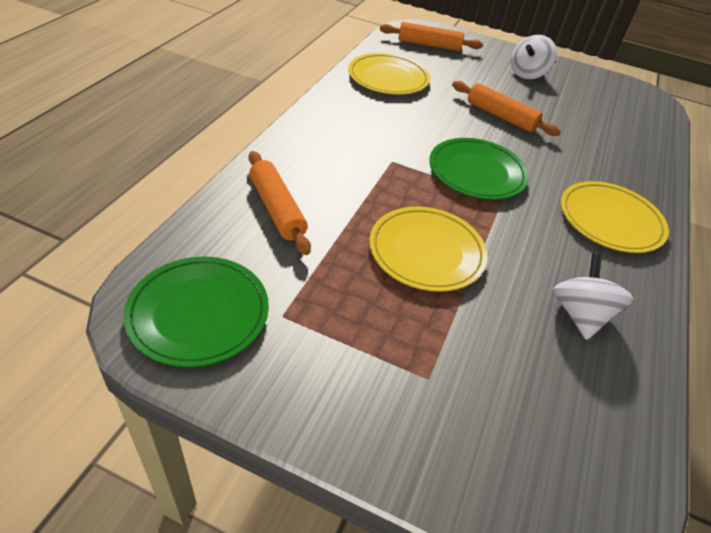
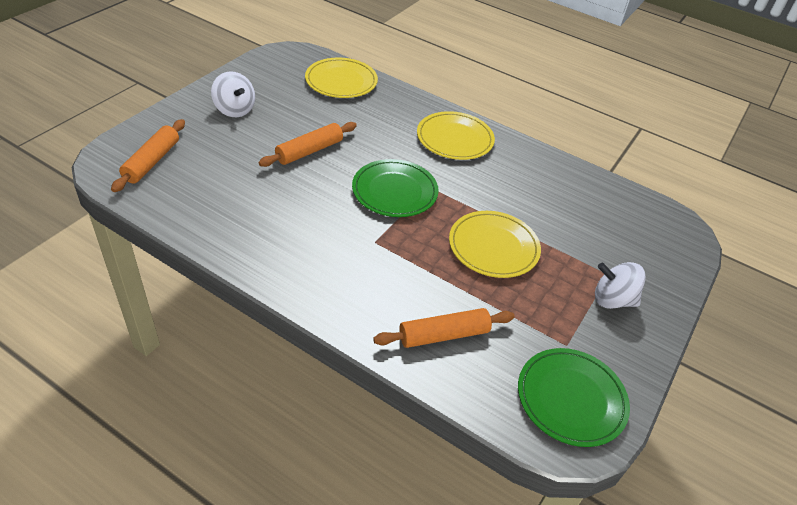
camera: 80 degrees left, 0 degrees up
yellow plate [348,53,430,95] -> yellow plate moved to [305,57,378,98]
white spinning top [553,253,634,340] -> white spinning top moved to [595,262,646,309]

